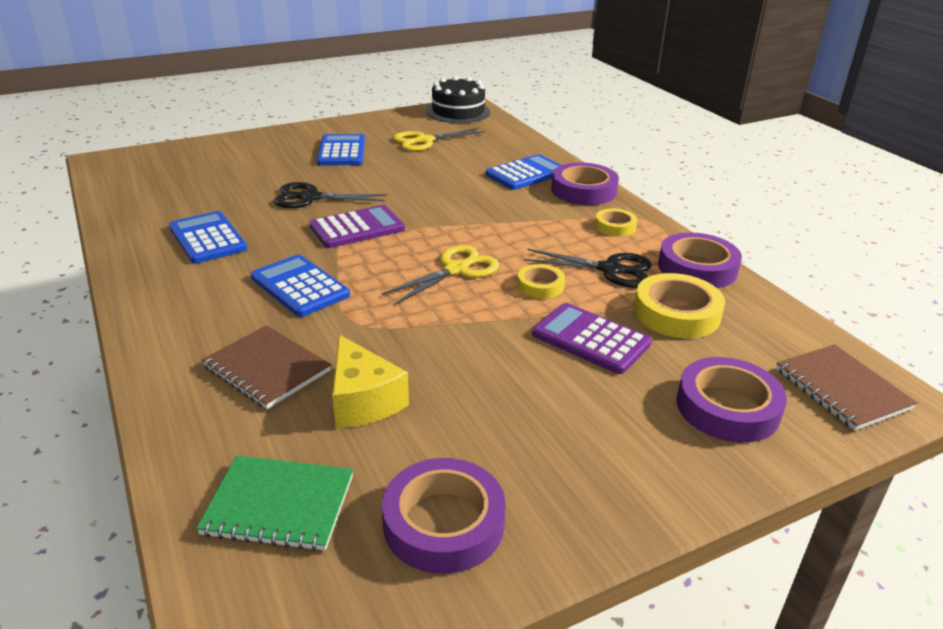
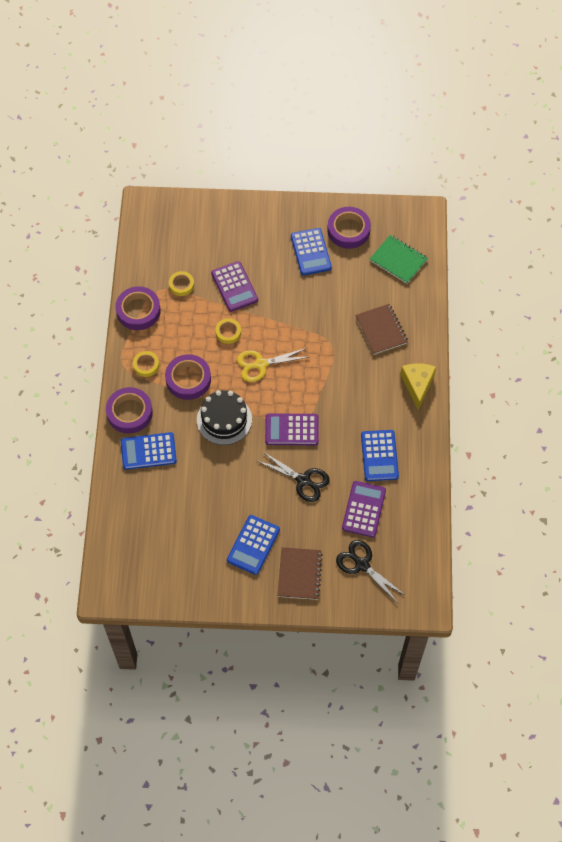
camera: 150 degrees left, 30 degrees up
blue calculator [251,255,350,317] -> blue calculator moved to [291,228,332,276]
yellow cheese [332,335,409,428] -> yellow cheese moved to [400,363,436,410]
yellow scissors [393,128,485,151] -> none
black cake [426,76,490,123] -> black cake moved to [197,390,252,445]
black scissors [524,249,652,288] -> black scissors moved to [336,540,406,602]
yellow tape [634,273,725,338] -> yellow tape [169,271,194,296], size x0.57
purple tape [676,357,787,443] -> purple tape moved to [165,354,211,400]
brown notebook [776,344,917,431] -> brown notebook moved to [278,547,323,600]
none -> purple calculator [342,481,386,538]

